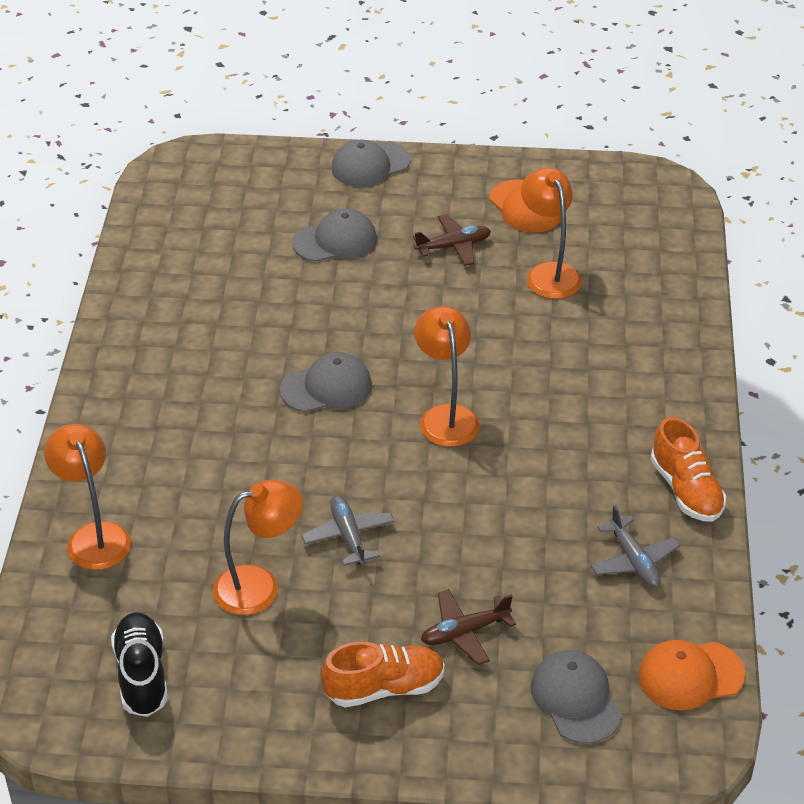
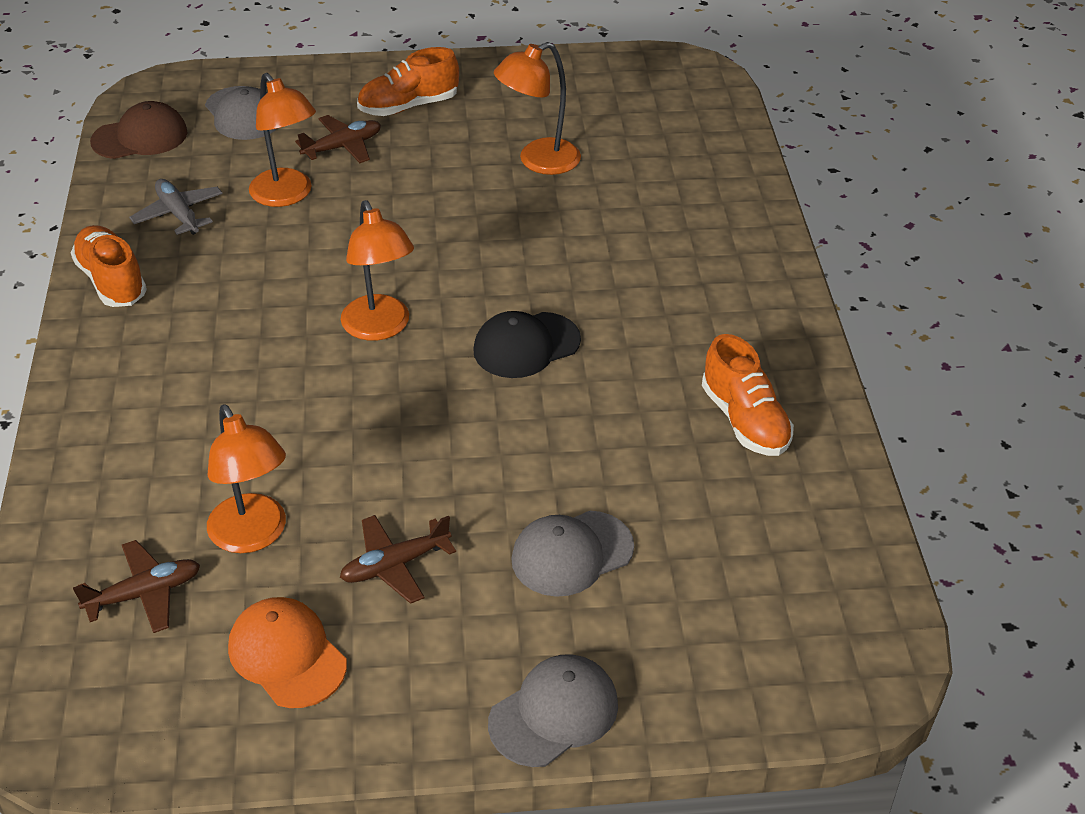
camera: 170 degrees right, 0 degrees up
orange lamp [44,424,131,570] -> orange lamp moved to [249,73,316,207]
black shoe [111,613,168,717] -> none
grey cap [280,352,372,412] -> black cap [473,311,581,378]
grey plane [301,496,395,566] -> none
orange cap [638,640,745,710] -> brown cap [90,101,188,159]
none -> brown plane [73,540,200,633]
none -> orange shoe [702,334,794,456]

